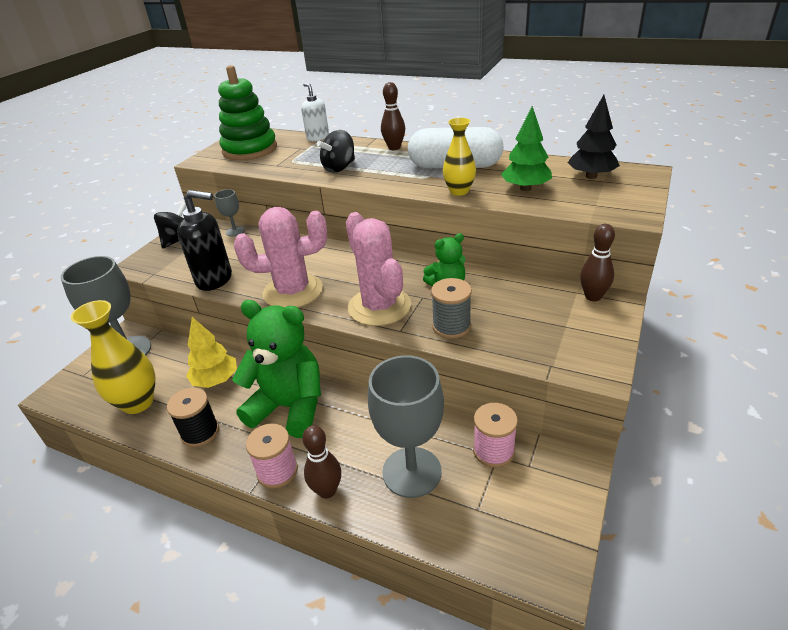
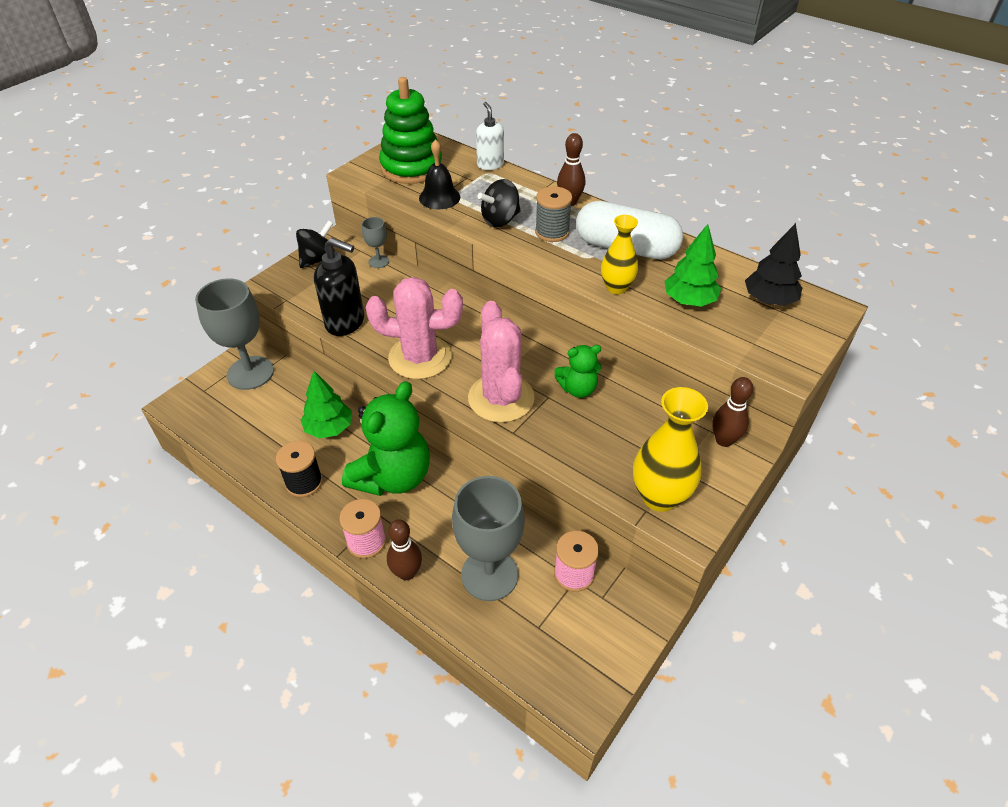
camera: 10 degrees right, 10 degrees up
yellow vase [71,300,155,414] -> yellow vase moved to [633,387,708,512]
yellow tree [186,317,237,388] -> green tree [301,371,352,439]
green teddy bear [232,300,321,438] -> green teddy bear turned 90 degrees clockwise [342,381,430,496]
grey spool [431,278,472,339] -> grey spool moved to [535,186,572,242]
none -> black bell [419,139,460,209]

